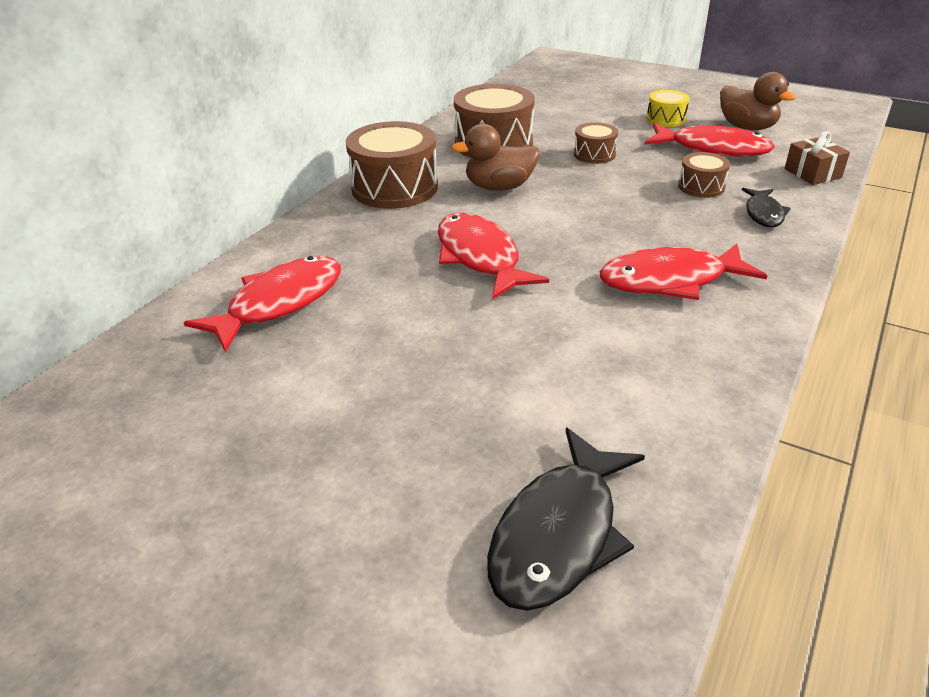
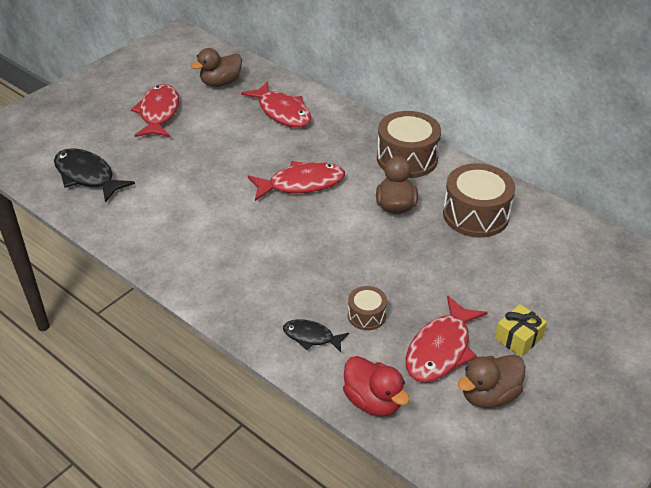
camera: 100 degrees right, 5 degrees up
brown drum [574,122,618,164] -> none
red fish [600,244,767,300] -> red fish moved to [131,84,179,137]
yellow drum [647,90,689,127] -> yellow gift [495,304,547,357]
brown gift [785,131,850,185] -> red duck [343,356,409,417]
none -> brown duck [191,48,242,87]

